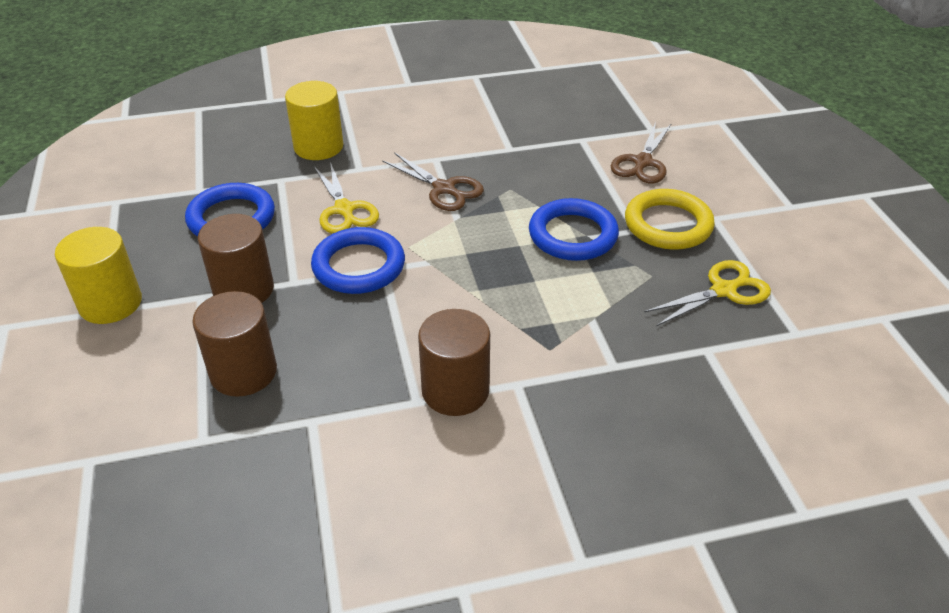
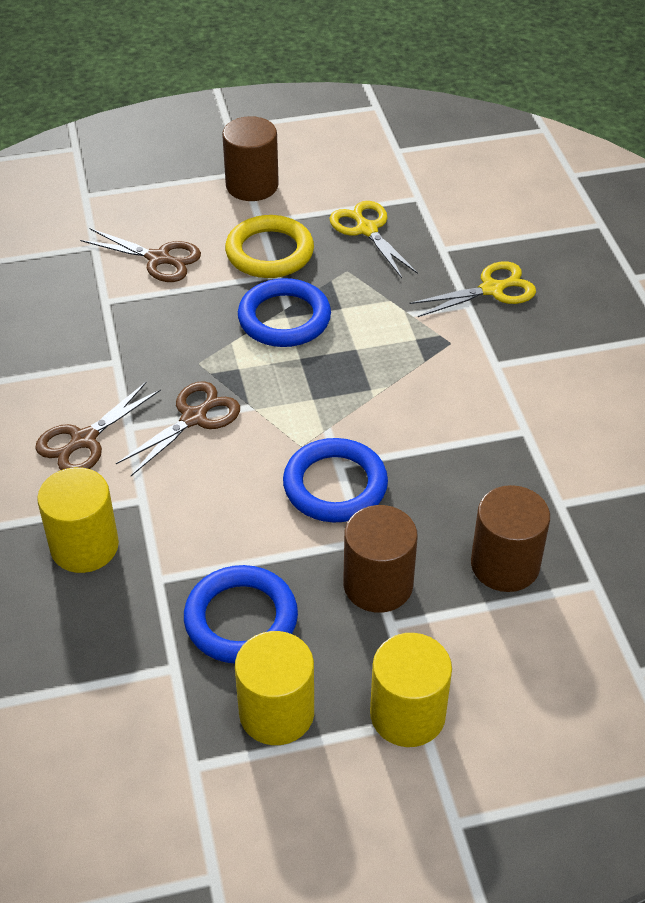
camera: 90 degrees left, 5 degrees up
yellow scissors [314,162,379,234] -> yellow scissors moved to [410,262,536,317]
brown cylinder [418,309,490,416] -> brown cylinder moved to [222,116,279,201]
none -> brown scissors [35,381,161,470]
none -> yellow cylinder [235,631,314,745]

